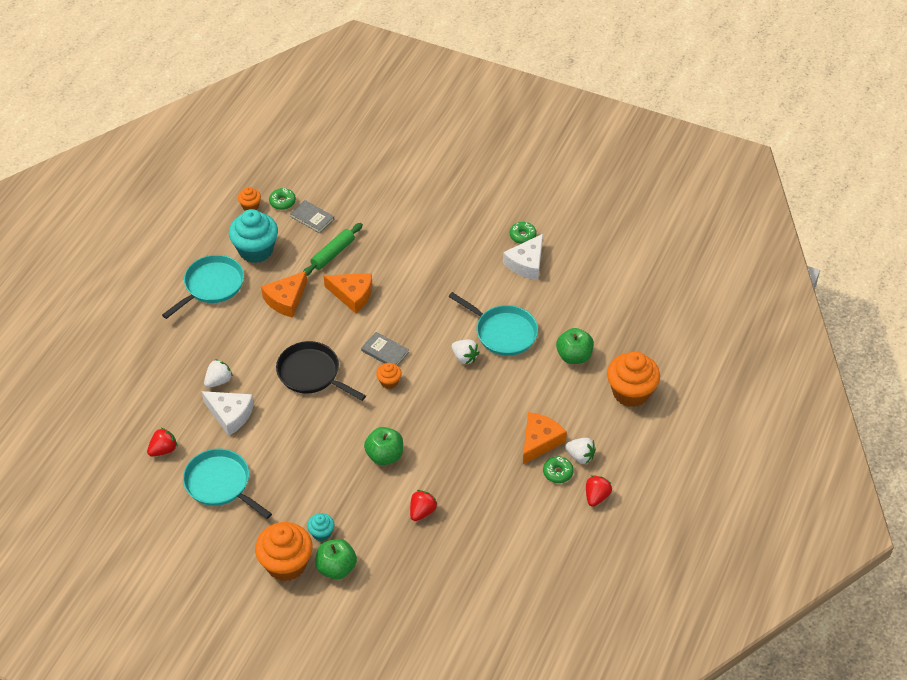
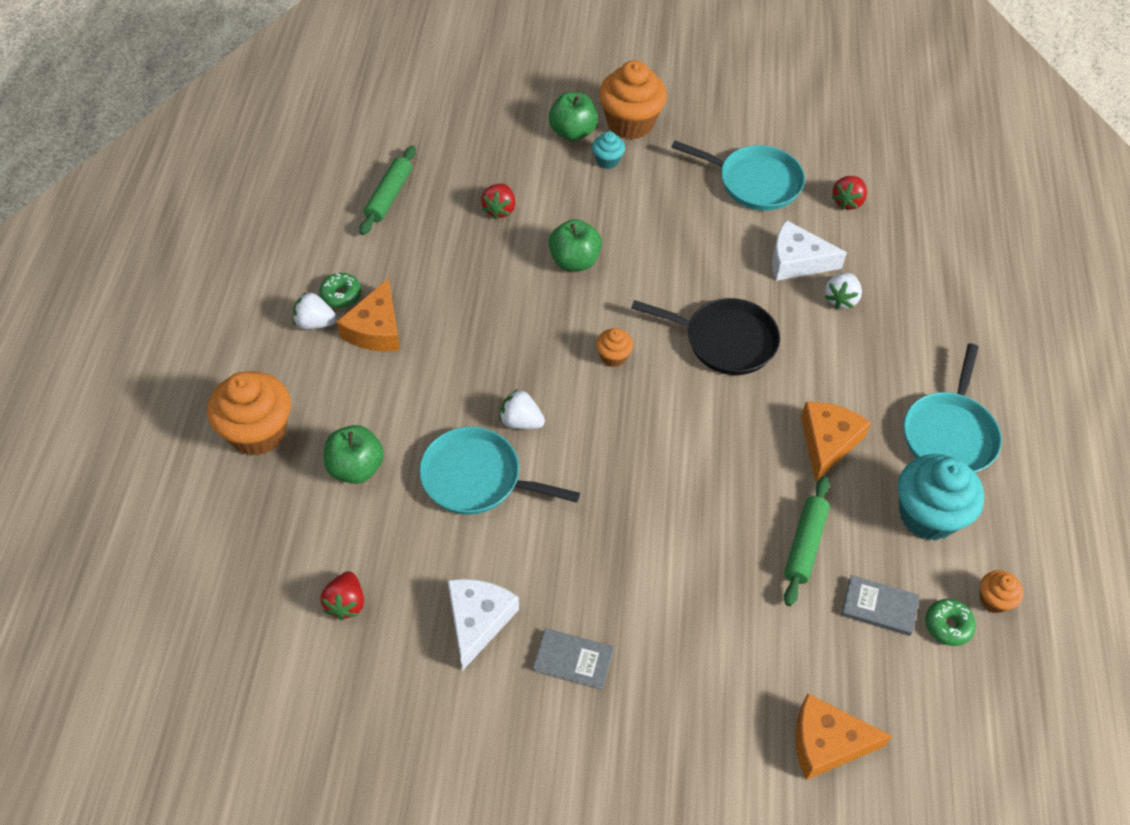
camera: 160 degrees right, 5 degrees up
orange cheese [324,273,372,314] -> orange cheese moved to [795,694,892,780]
grey book [361,332,409,366] -> grey book moved to [533,628,614,690]
green donut [510,222,537,244] -> none
red strawberry [586,475,612,507] -> red strawberry moved to [320,571,364,620]
none -> green rolling pin [359,146,416,235]

